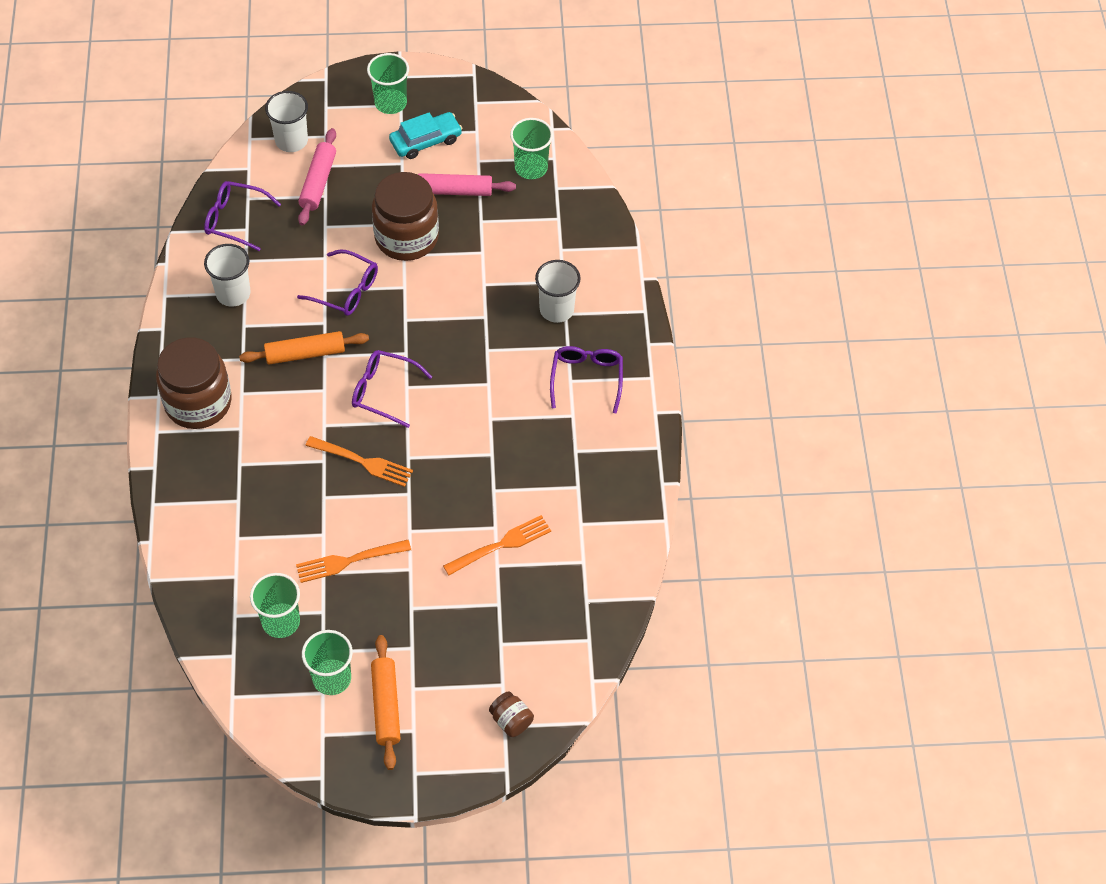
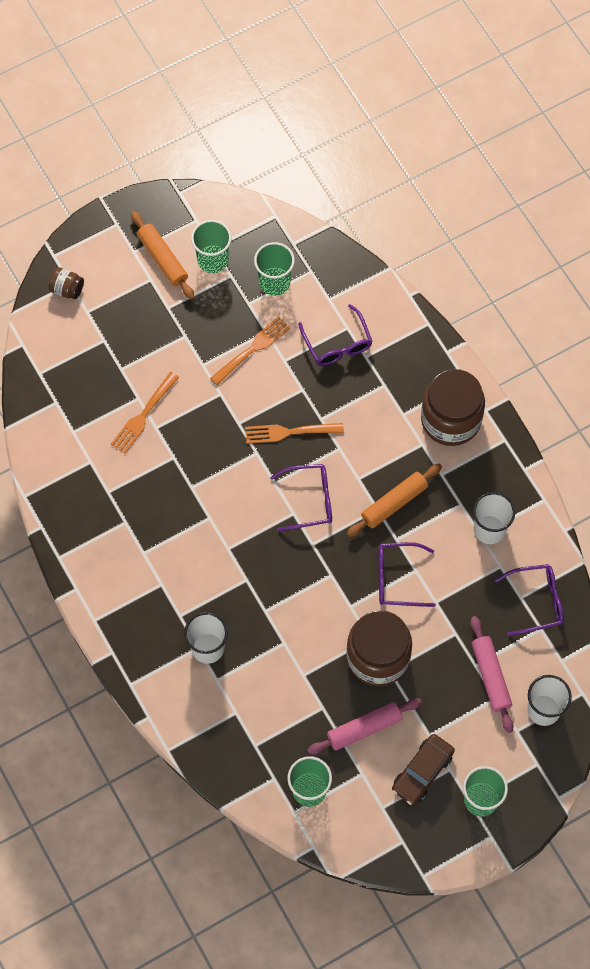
camera: 155 degrees right, 10 degrees up
turquoise car [389,112,462,159] -> brown car [392,734,455,805]
purple glasses [550,346,623,414] -> purple glasses moved to [298,304,372,366]

